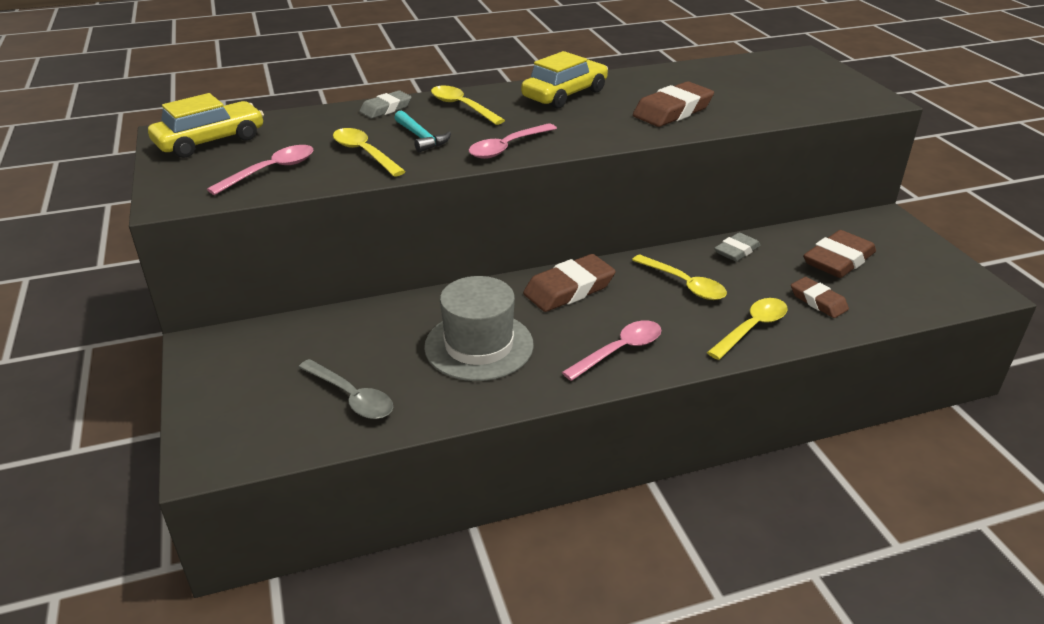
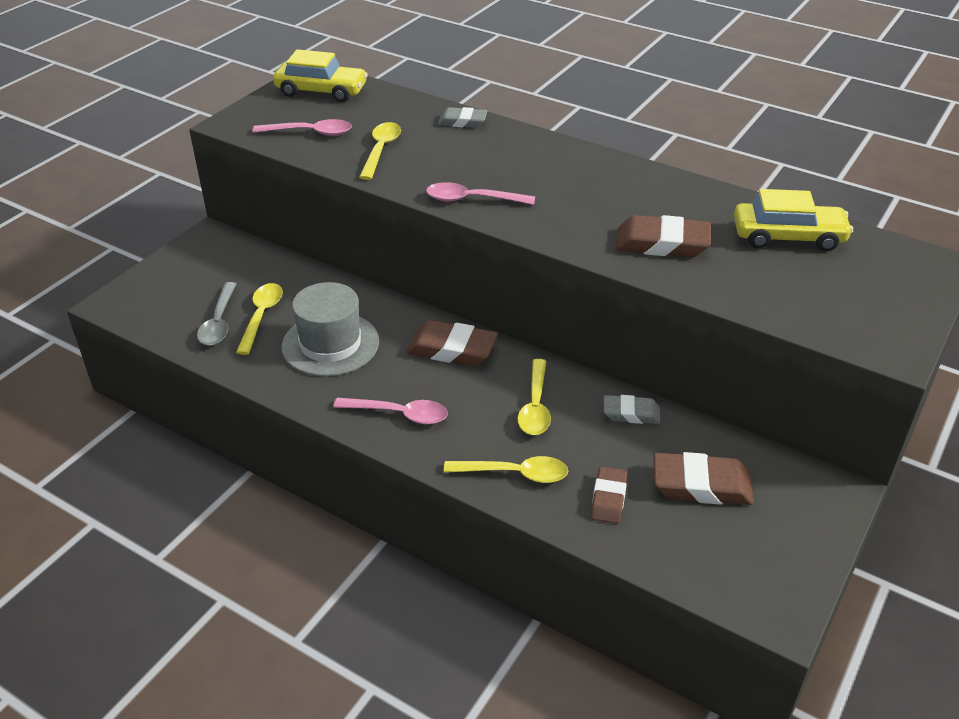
camera: 50 degrees right, 5 degrees up
turquoise hammer [394,110,451,152] -> none
yellow spoon [431,86,505,125] -> yellow spoon moved to [236,283,283,355]
yellow car [521,51,608,108] -> yellow car moved to [734,189,853,252]

